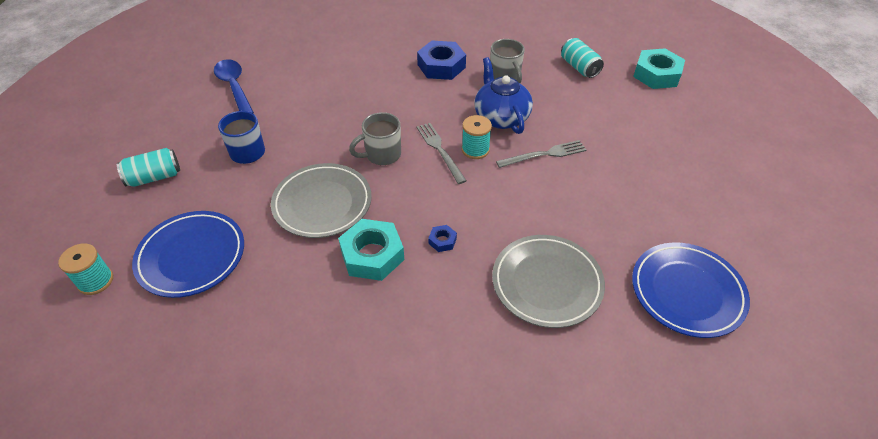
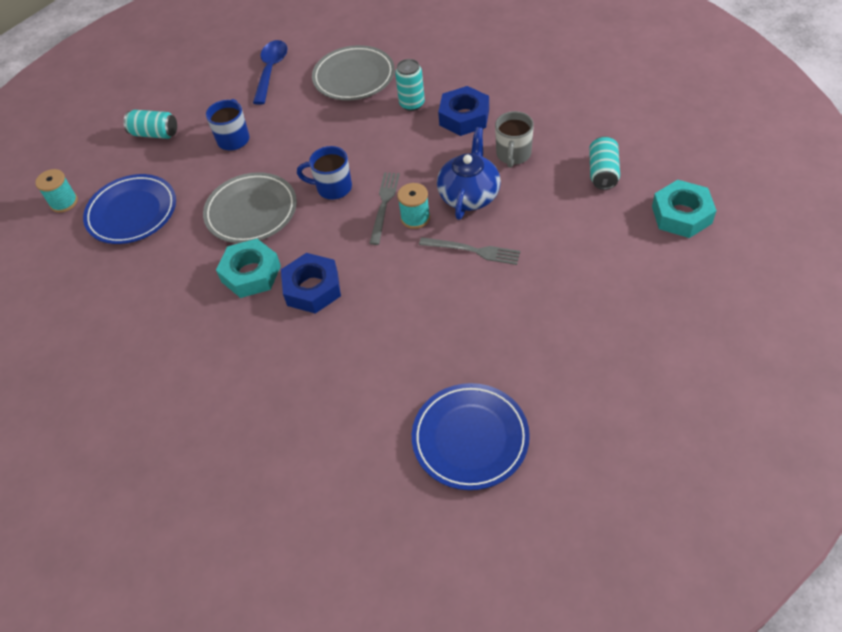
camera: 40 degrees right, 5 degrees up
grey mug [349,112,401,165] -> blue mug [297,146,352,200]
blue nut [428,225,457,252] -> blue nut [281,253,341,314], size x2.21
grey plate [492,235,605,328] -> grey plate moved to [312,45,395,101]
none -> turquoise can [395,59,425,111]

